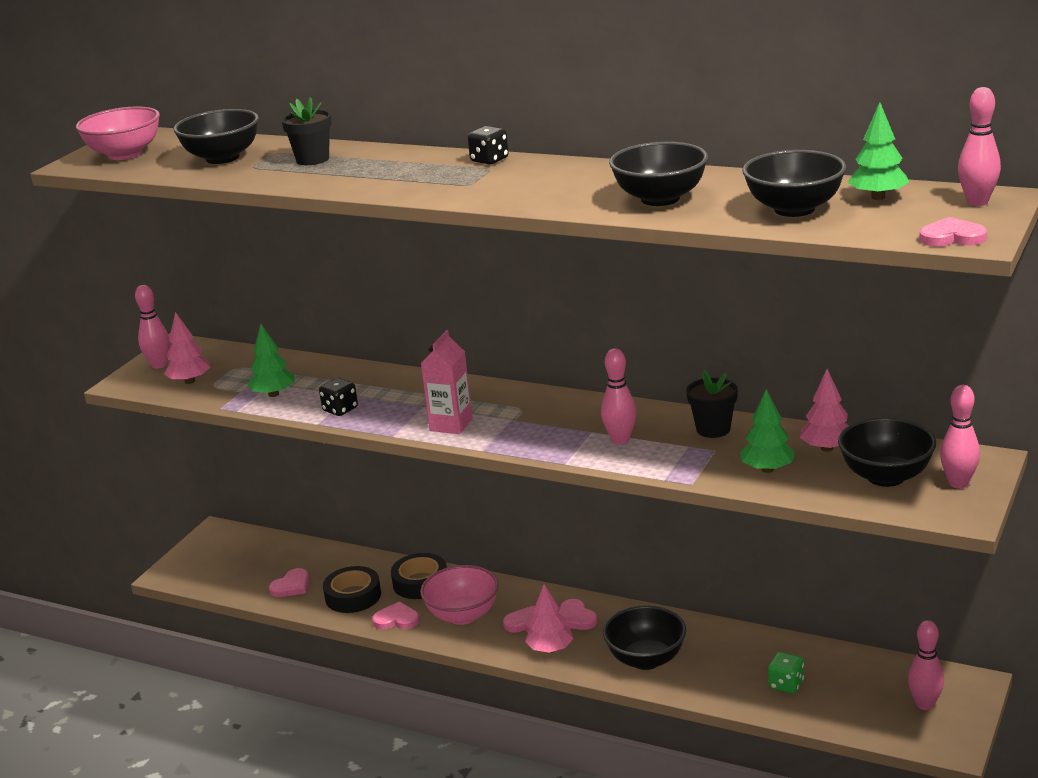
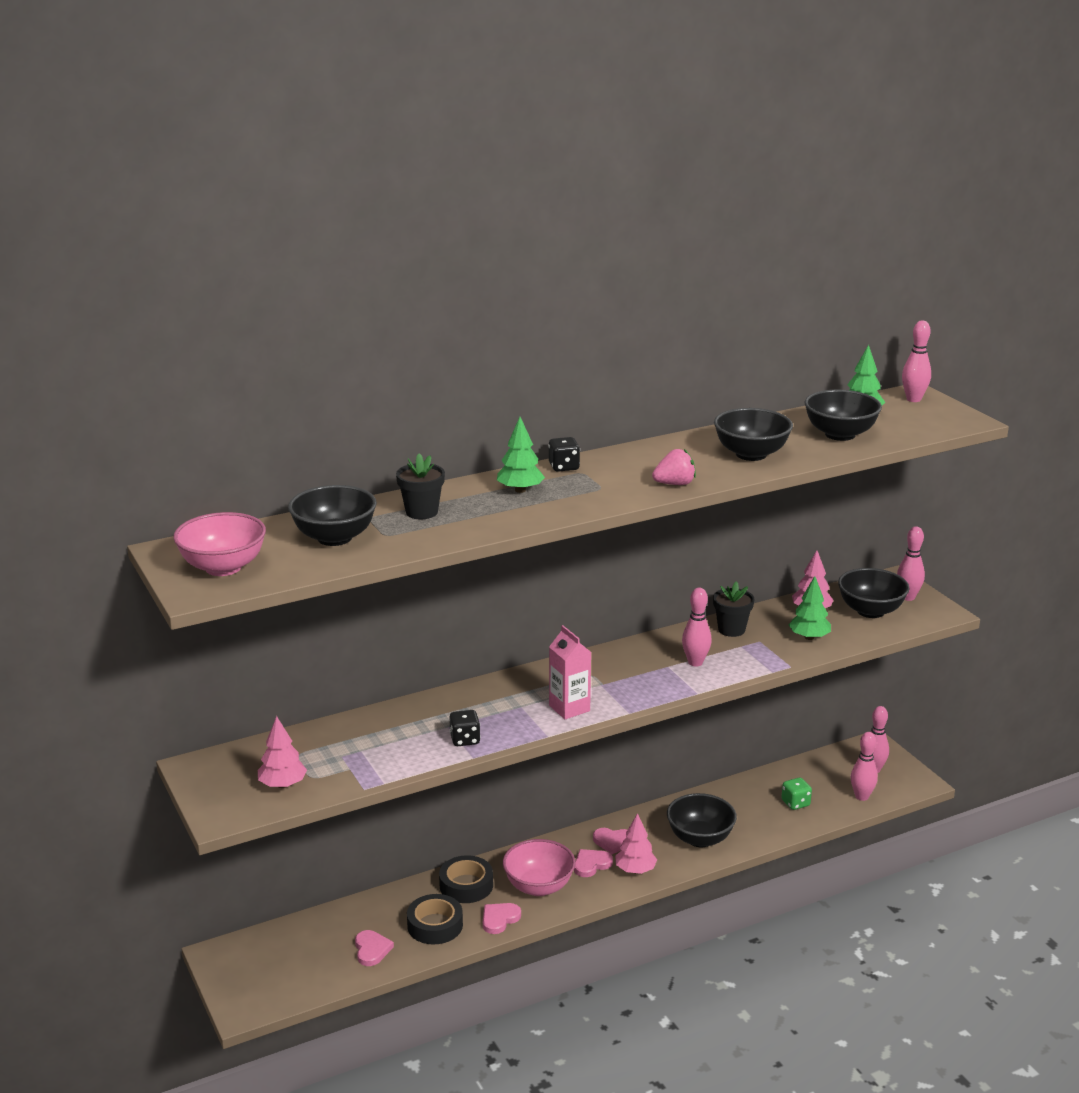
camera: 55 degrees left, 0 degrees up
pink bowling pin [135,285,170,369] -> pink bowling pin moved to [851,732,878,801]
green tree [247,324,295,397] -> green tree moved to [497,417,545,493]
pink heart [919,217,987,247] -> none
none -> pink strawberry [652,449,696,485]

